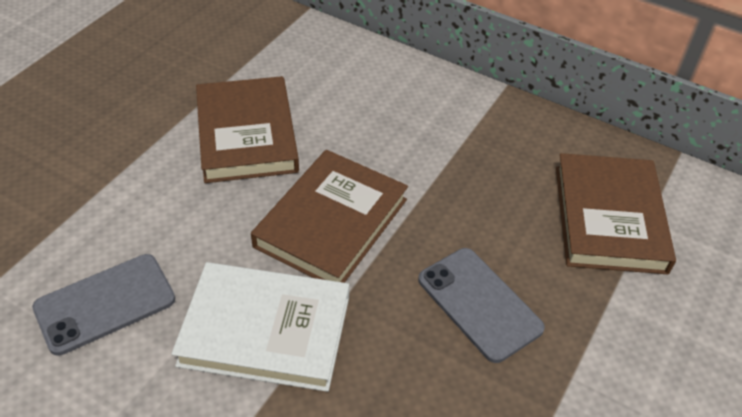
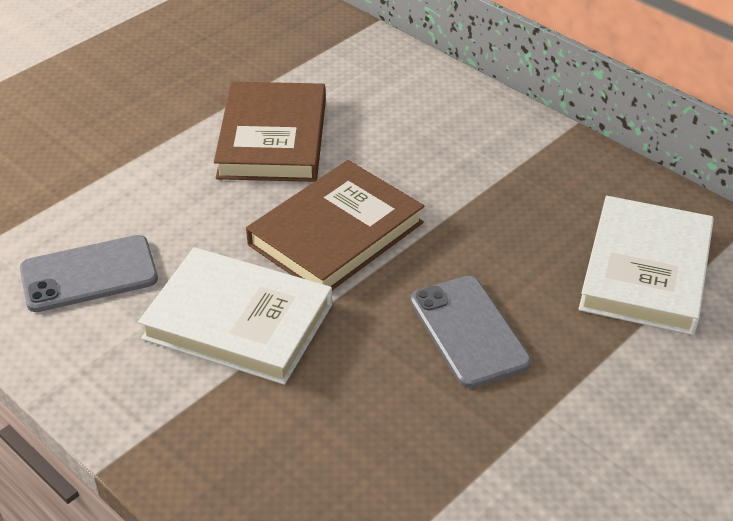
camera: 15 degrees right, 5 degrees down
brown book [556,153,676,274] -> white book [579,196,714,335]

